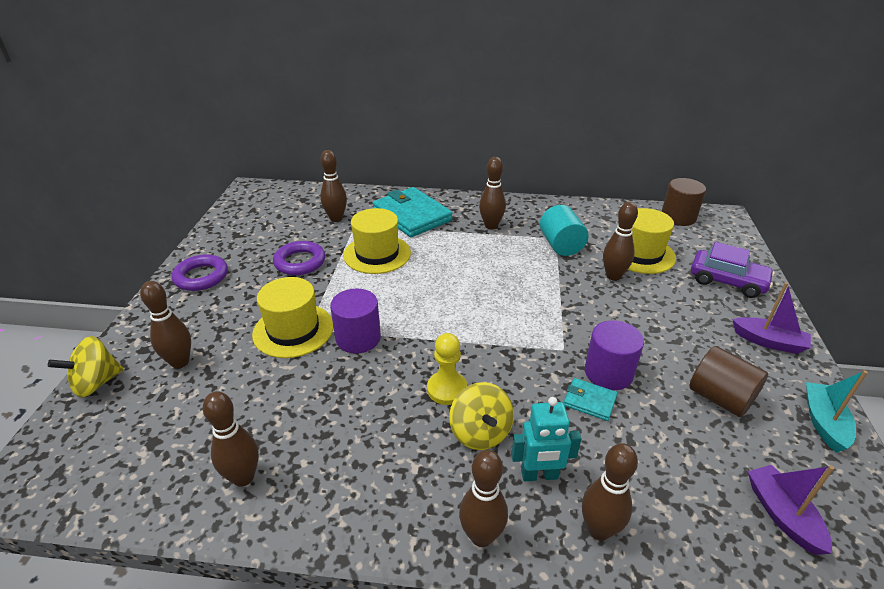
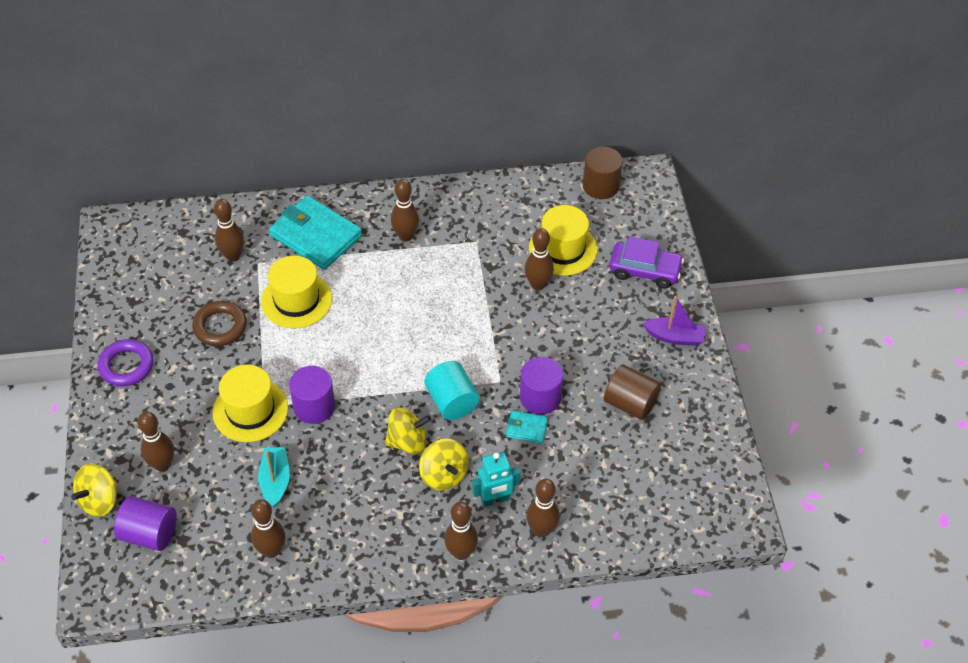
camera: 15 degrees left, 15 degrees up
purple ring [273,241,325,275] -> brown ring [192,301,247,346]
yellow pawn [427,333,467,405] -> yellow spinning top [385,407,431,455]
turquoise cylinder [540,205,589,256] -> turquoise cylinder moved to [424,361,480,420]
purple boat [748,465,834,555] -> none
turquoise boat [806,370,868,453] -> turquoise boat moved to [258,447,290,507]
none -> purple cylinder [114,496,177,551]

